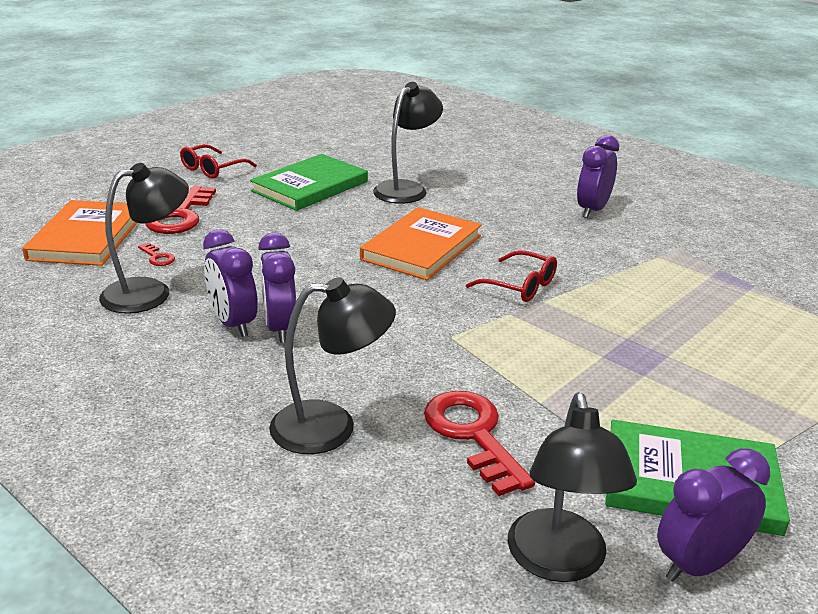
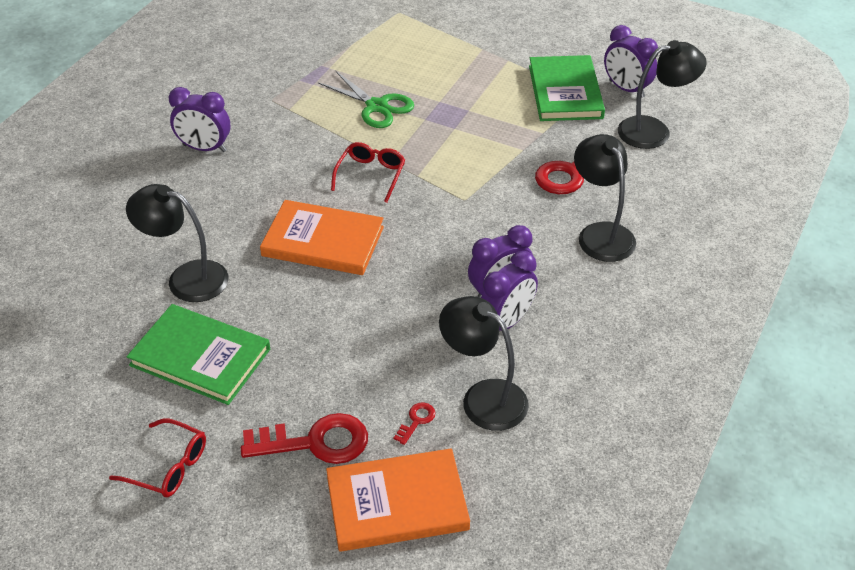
camera: 105 degrees left, 15 degrees up
none -> green scissors [318,71,414,128]

